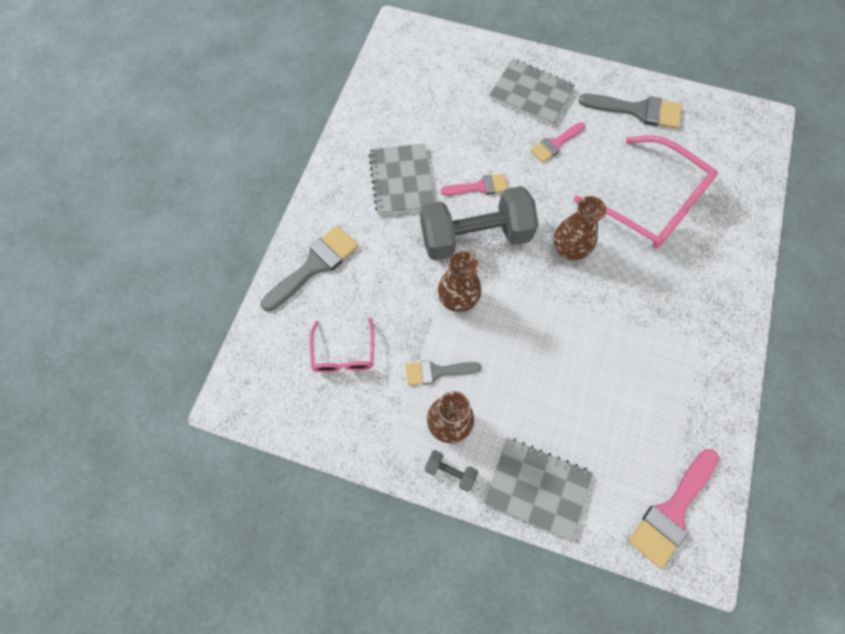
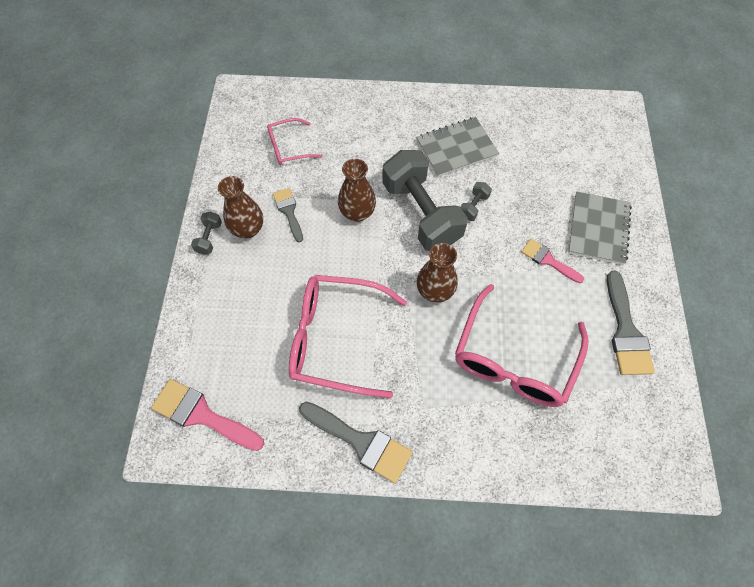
camera: 75 degrees right, 5 degrees down
grey brush [261,225,359,311] -> grey brush moved to [299,402,412,483]
pink brush [441,174,508,196] -> grey dumbbell [460,182,492,221]
grey notebook [484,438,593,541] -> none
none -> pink glasses [289,275,407,398]

